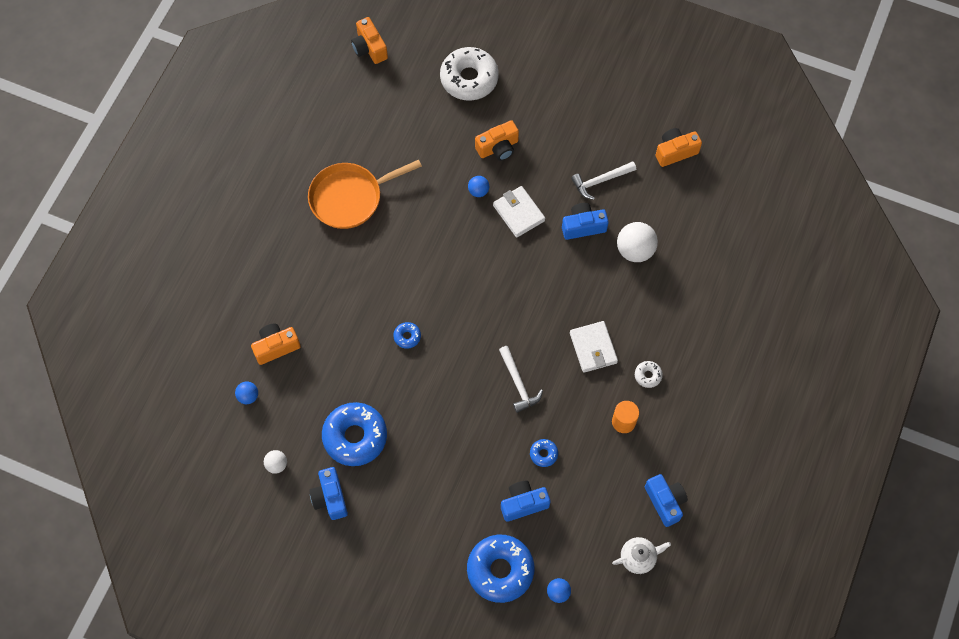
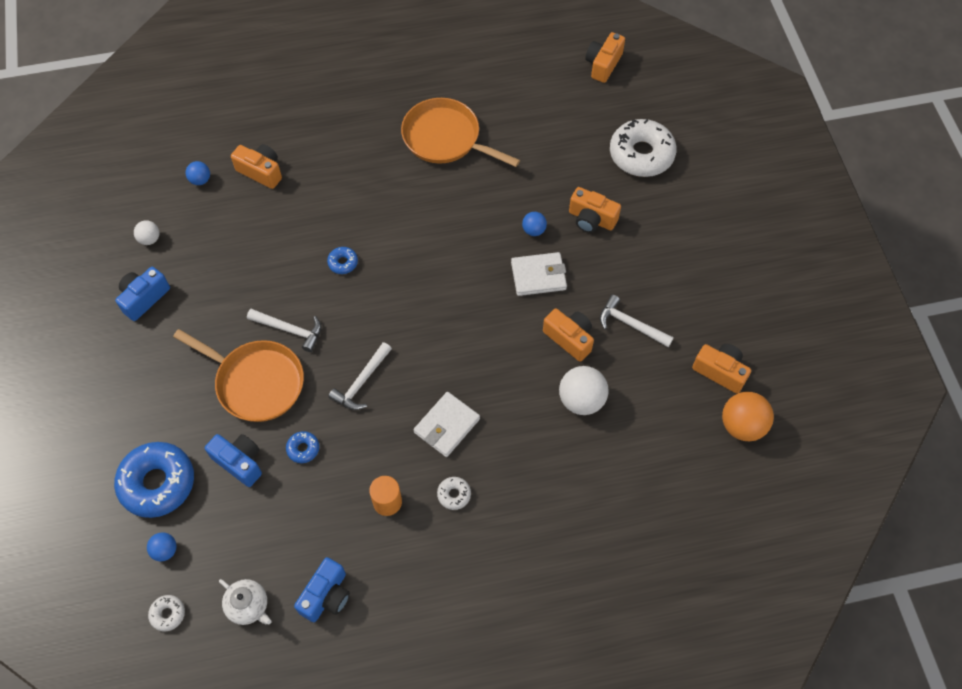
camera: 55 degrees right, 5 degrees down
blue donut [322,402,387,466] -> none
white wallet [493,186,545,238] -> white wallet turned 60 degrees clockwise [511,252,567,296]
blue camera [562,203,609,240] -> orange camera [543,309,594,362]
none -> white donut [148,595,185,632]
none -> orange pan [173,329,304,422]
none -> white hammer [247,309,321,352]
none -> orange ball [722,392,774,441]

